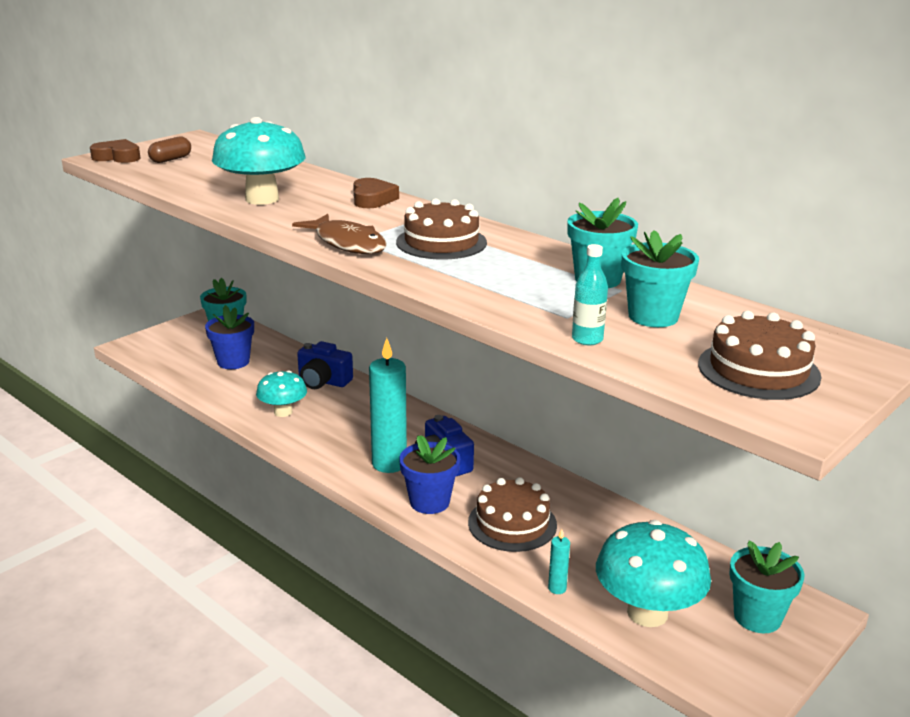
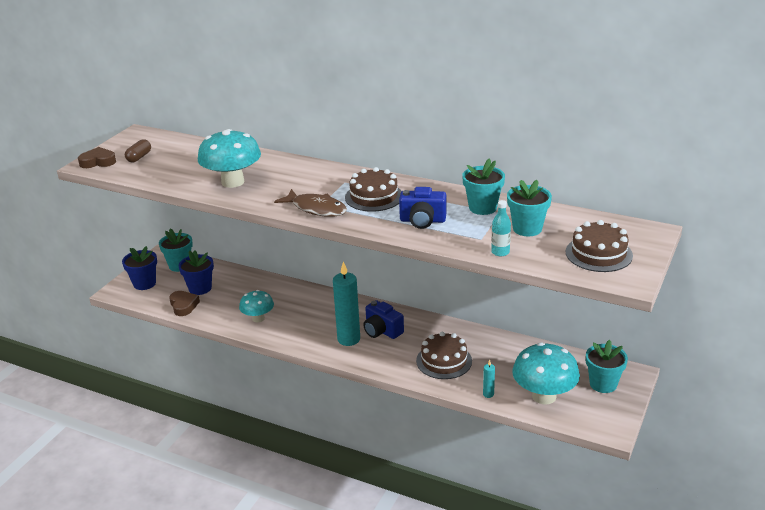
camera: 15 degrees left, 5 degrees up
blue camera [297,341,353,389] -> blue camera moved to [399,187,446,229]
brown heart [353,178,399,208] -> brown heart moved to [169,291,200,316]
blue flower pot [399,435,460,514] -> blue flower pot moved to [122,246,157,290]

